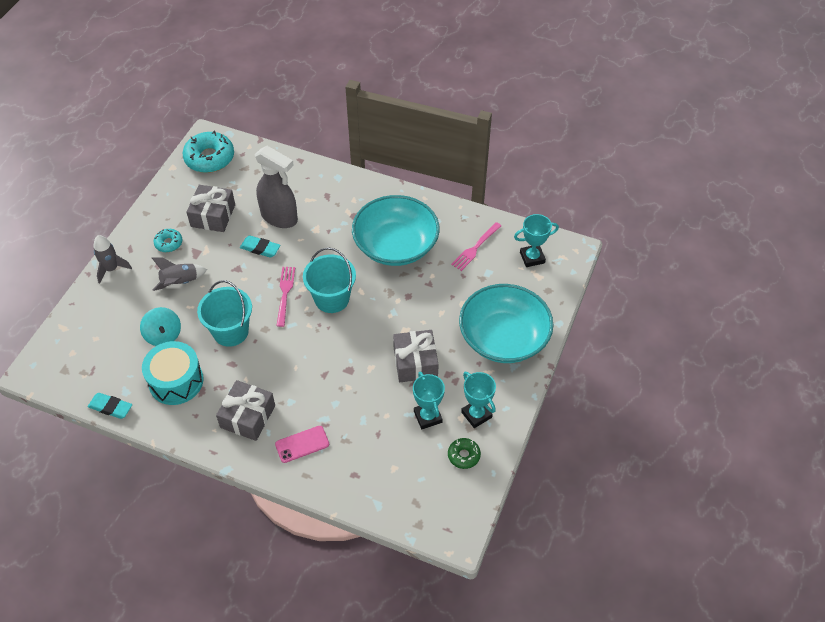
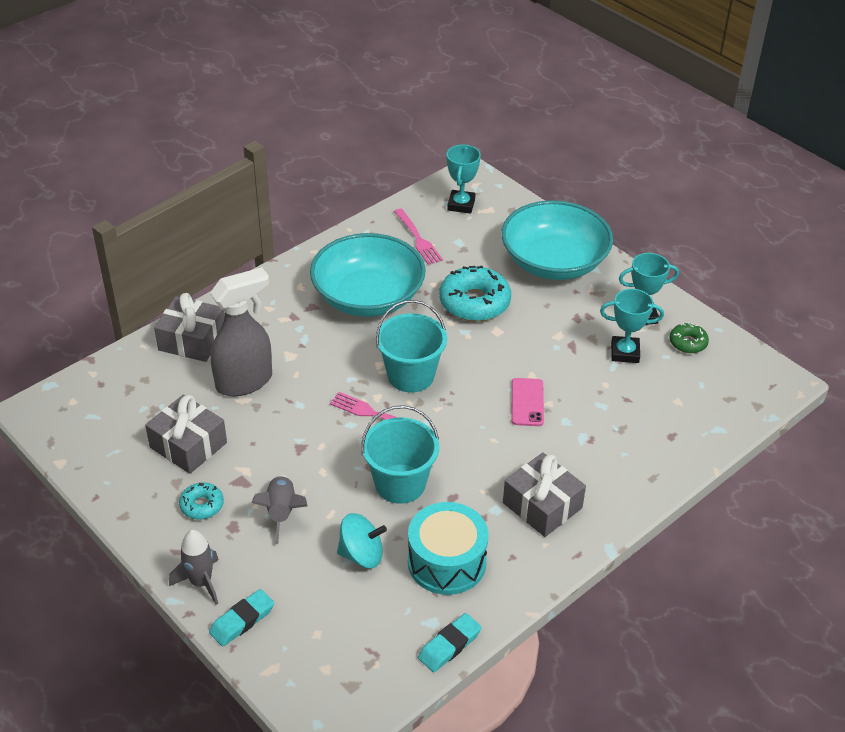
camera: 65 degrees left, 10 degrees down
turquoise donut [183,131,234,173] -> turquoise donut moved to [439,266,511,321]
turquoise eraser [240,235,280,258] -> turquoise eraser moved to [209,589,274,647]
pink phone [275,426,329,463] -> pink phone moved to [511,378,544,426]
grey gift [393,330,439,382] -> grey gift moved to [154,293,225,362]

